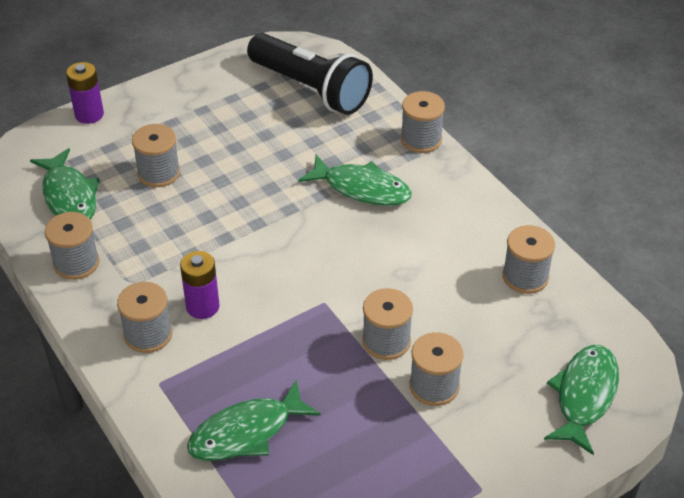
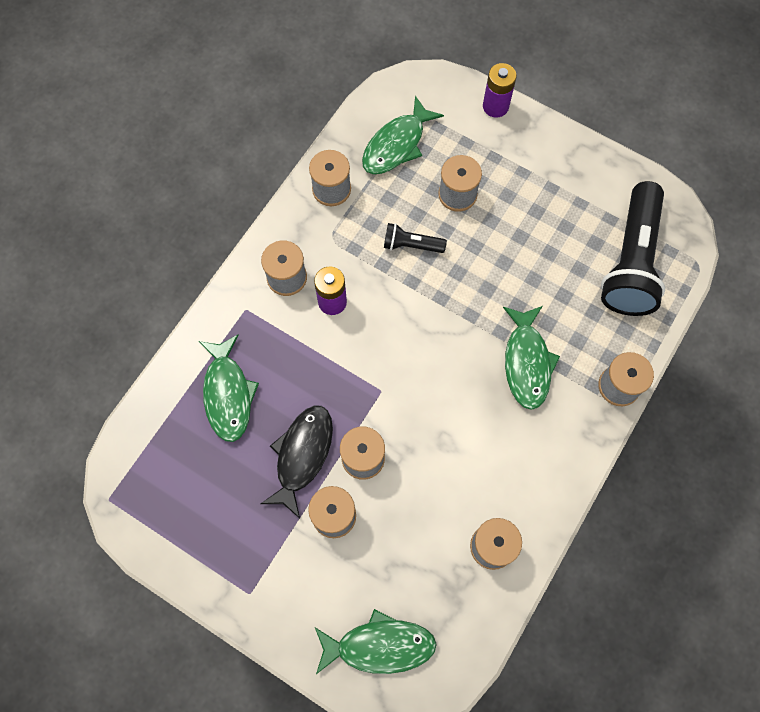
camera: 65 degrees right, 25 degrees up
green fish [187,380,321,461] -> green fish turned 135 degrees counterclockwise [199,334,259,442]
none -> black fish [261,405,333,518]
none -> black flashlight [384,223,447,253]

